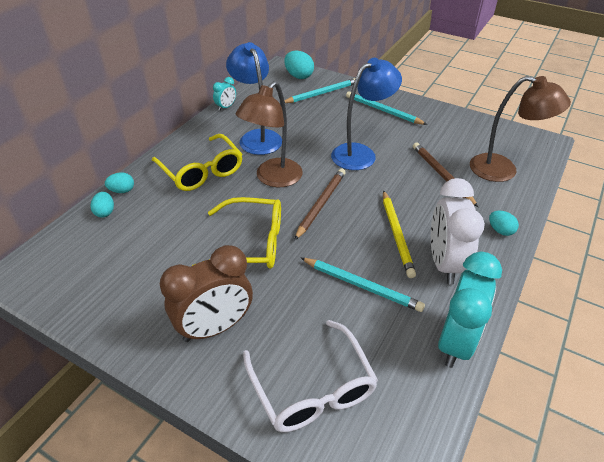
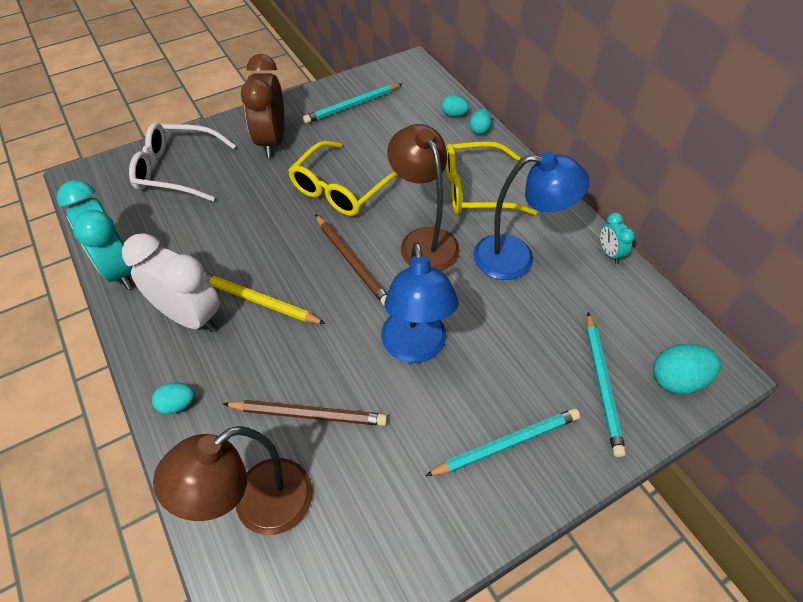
camera: 120 degrees right, 10 degrees up
turquoise pencil [301,258,425,312] -> turquoise pencil moved to [303,83,403,124]

